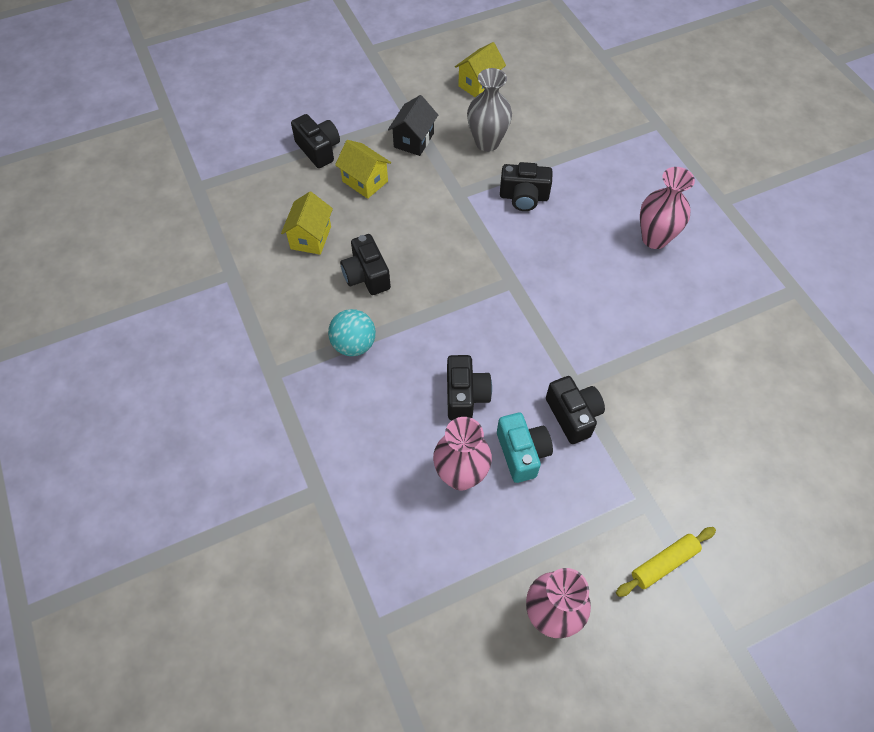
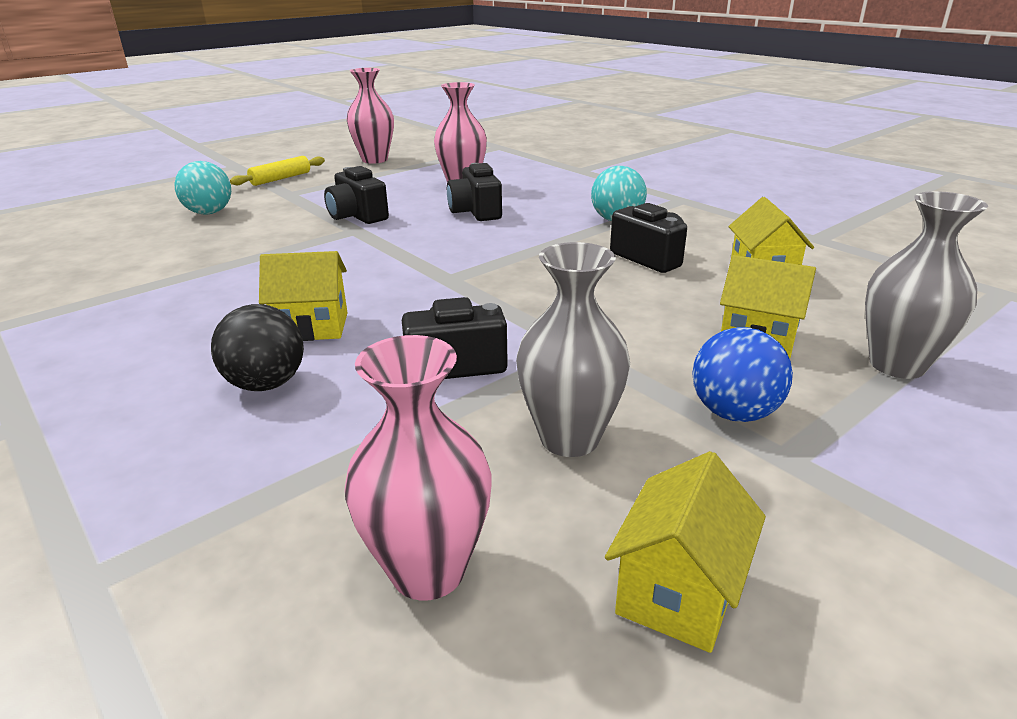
camera: 165 degrees right, 30 degrees down
black camera [291,114,340,168] -> grey vase [865,191,988,379]
black house [388,95,438,156] -> blue ball [692,327,793,422]
turquoise camera [497,413,553,483] -> none
pink vase [640,167,695,249] -> pink vase moved to [345,335,492,601]
none -> turquoise ball [174,161,231,215]
none -> black ball [211,304,304,391]
none -> yellow house [259,251,348,341]

